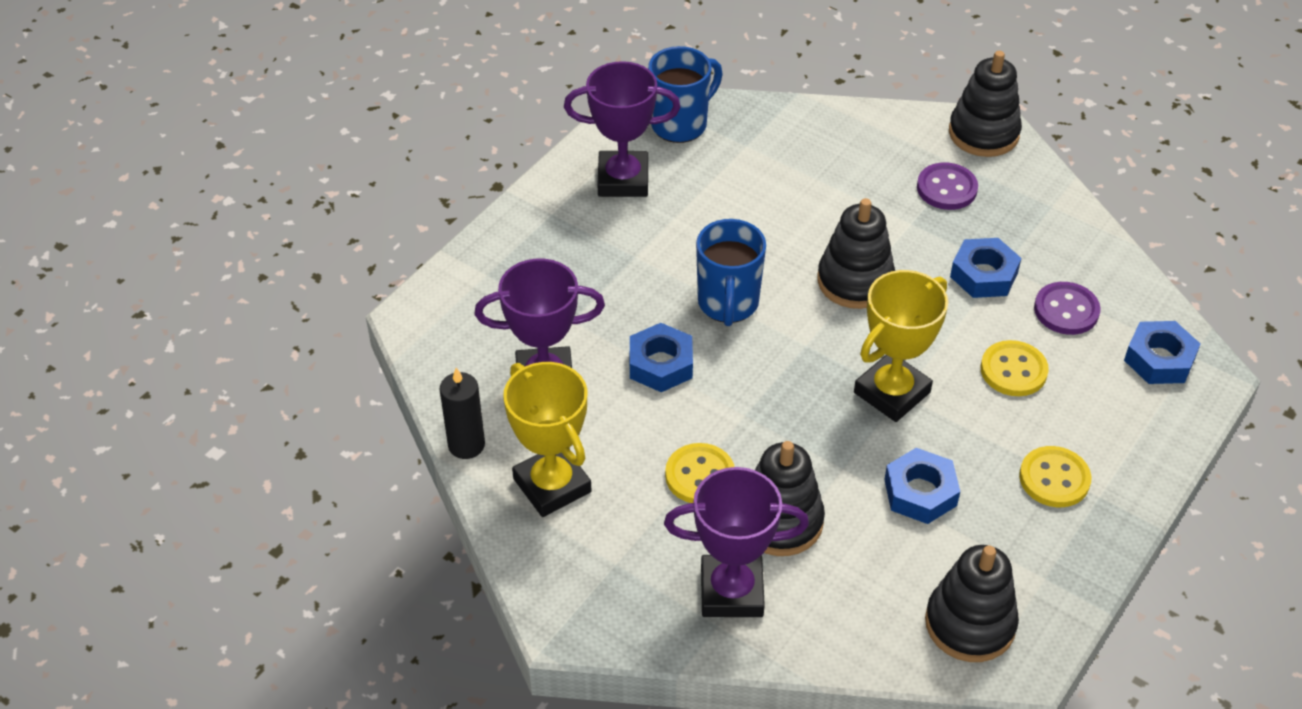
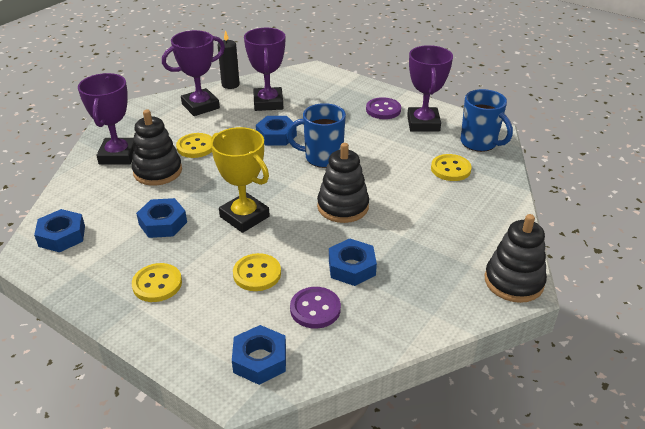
camera: 90 degrees right, 10 degrees down
yellow trophy [503,362,592,517] -> purple trophy [162,30,225,116]
purple button [917,163,978,210] -> purple button moved to [366,97,401,119]
black stacking toy [925,545,1019,662] -> blue nut [34,209,85,252]
none -> yellow button [431,154,472,181]

